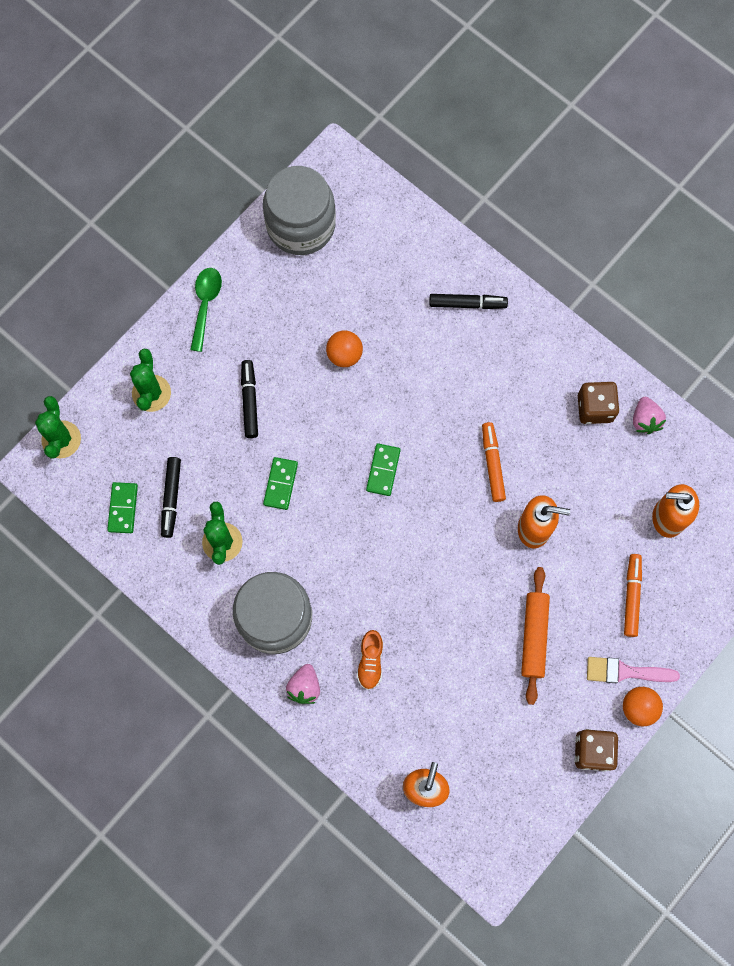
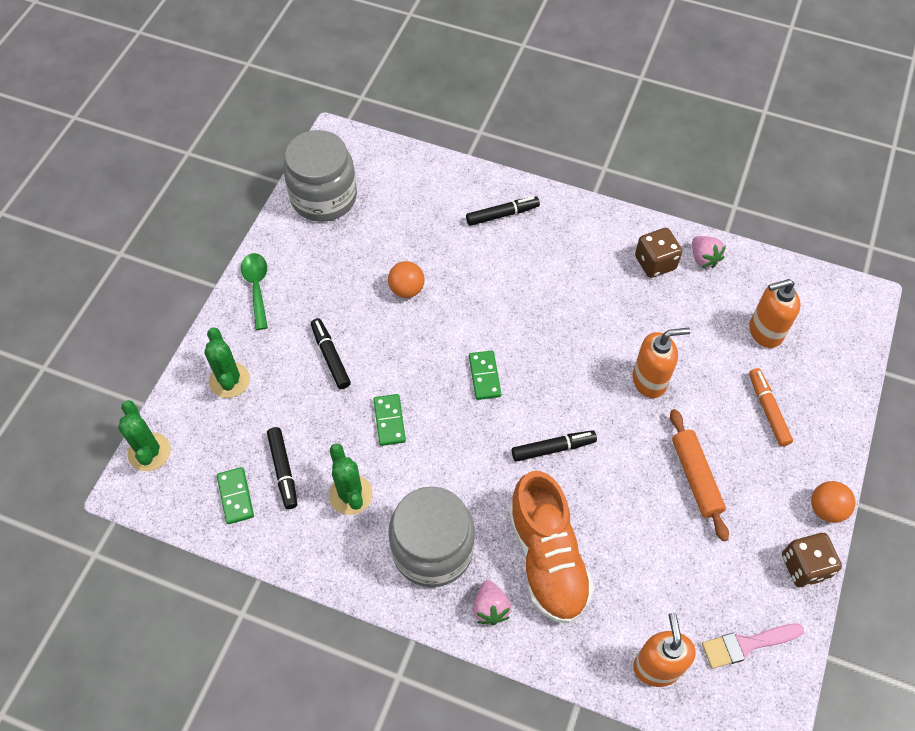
camera: 20 degrees left, 15 degrees down
orange shoe [357,630,383,690] -> orange shoe [509,471,594,624], size x2.28
orange marker [482,422,506,502] -> none
pink brush [587,657,680,683] -> pink brush moved to [702,623,804,669]
none -> black marker [512,430,597,462]

